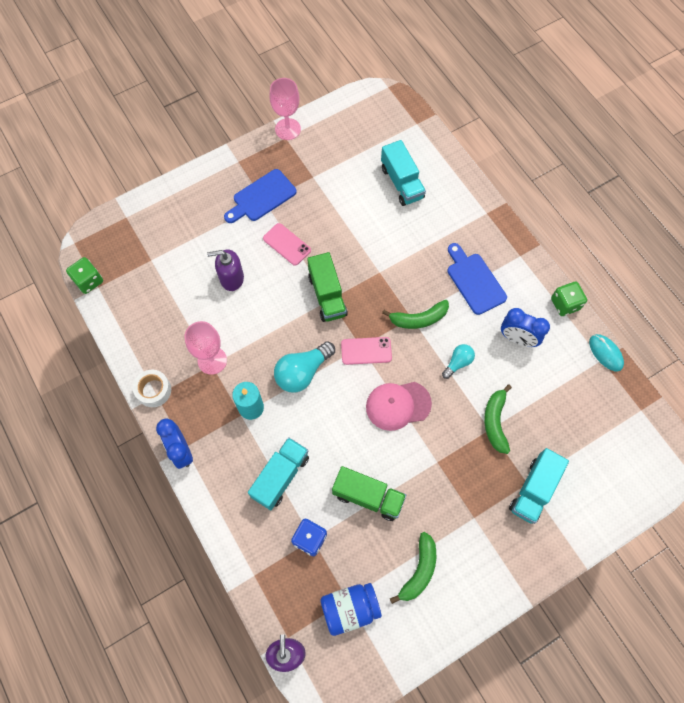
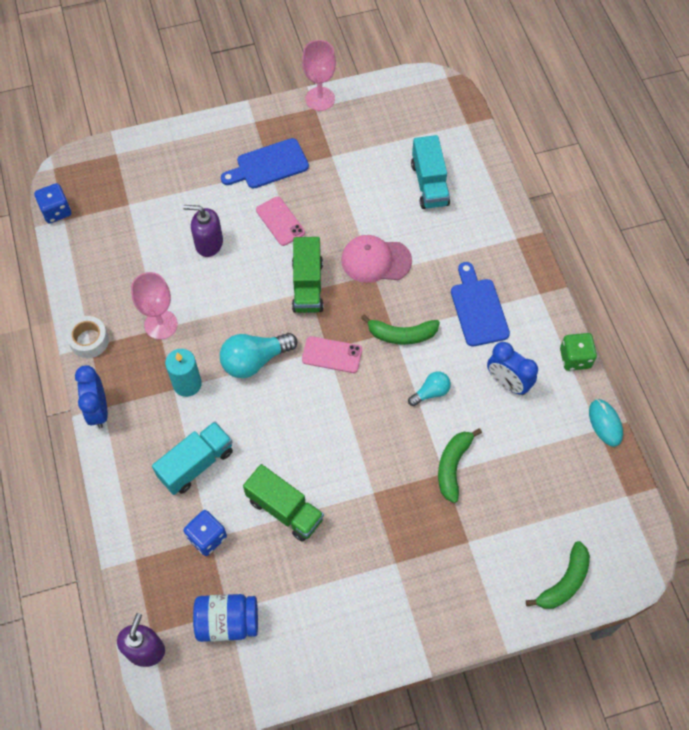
camera: 15 degrees right, 5 degrees down
green dice [66,257,103,294] -> blue dice [34,183,71,223]
pink cap [366,382,432,431] -> pink cap moved to [341,235,412,283]
green banana [390,532,436,604] -> green banana moved to [526,541,590,609]
turquoise truck [509,448,569,524] -> none

